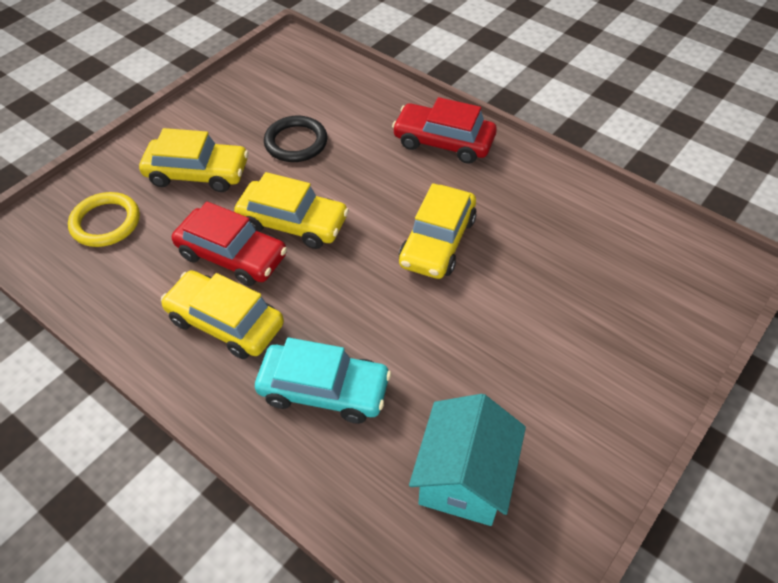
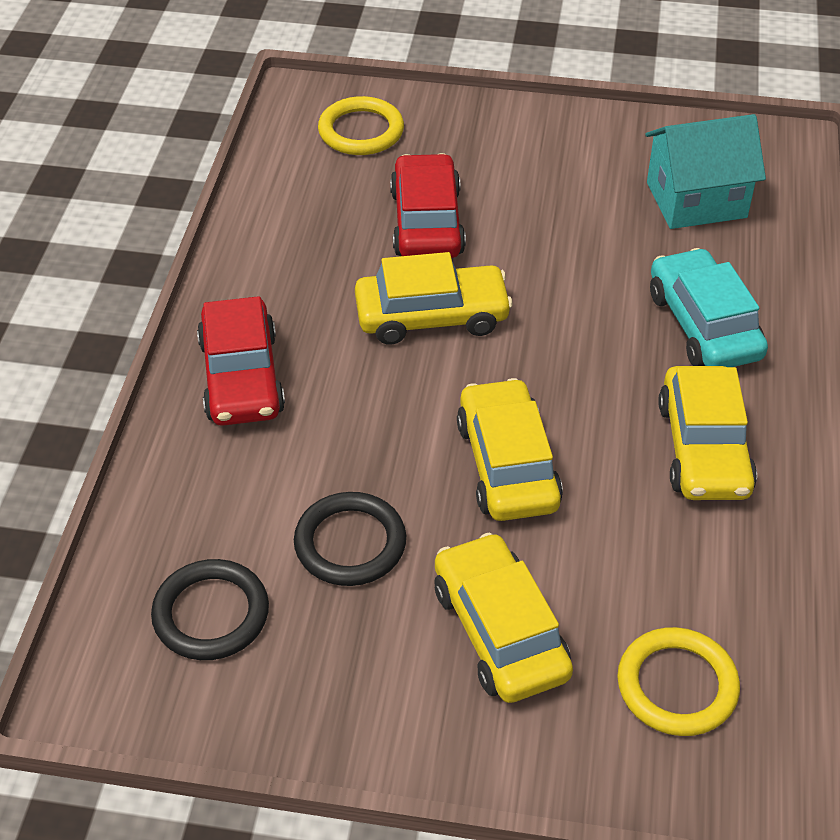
camera: 120 degrees left, 5 degrees down
red car [172,202,287,286] -> red car moved to [390,153,466,258]
none -> black ring [151,559,269,660]
none -> yellow ring [318,96,404,155]

